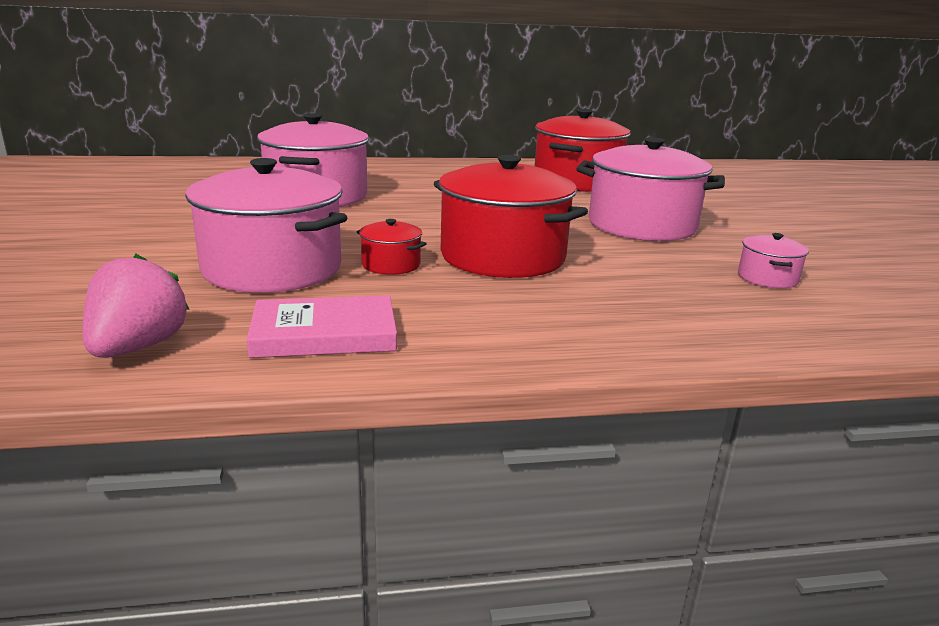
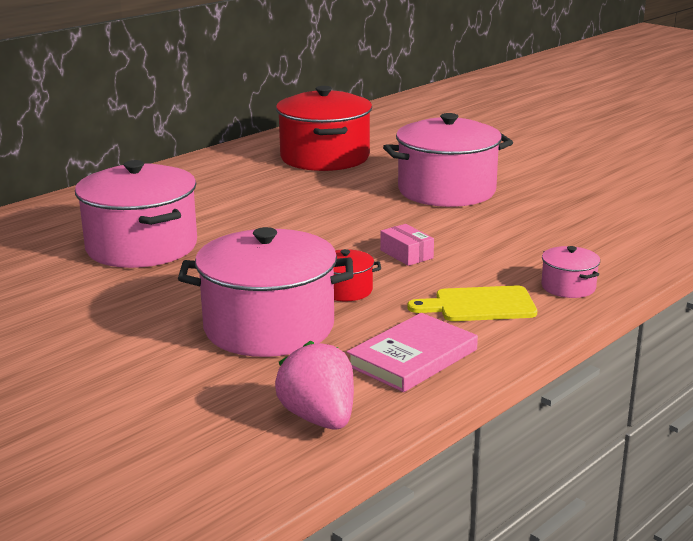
camera: 35 degrees left, 0 degrees up
red pot [434,155,588,278] -> pink box [380,224,434,266]
pink pot [738,233,809,288] -> pink pot moved to [541,246,600,298]
none -> yellow cutting board [407,285,537,321]

